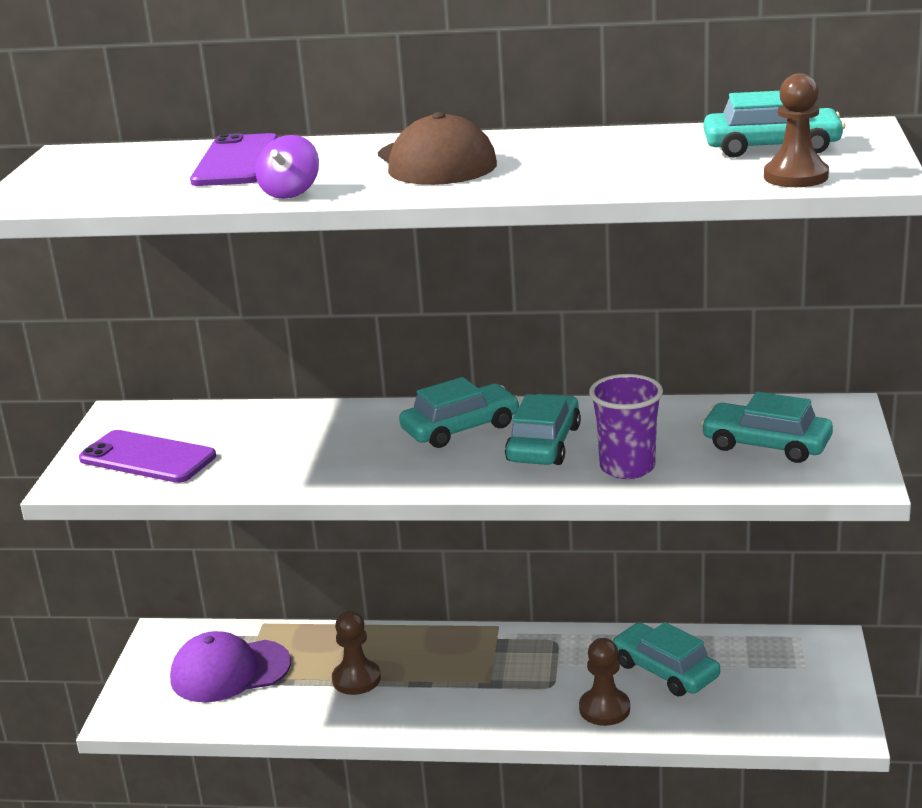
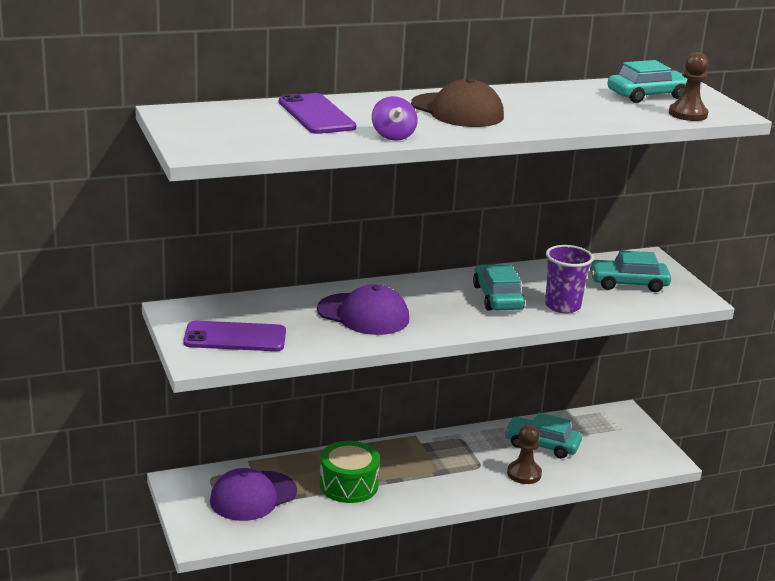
camera: 30 degrees left, 0 degrees up
brown pawn [332,611,381,695] -> green drum [320,441,380,503]
turquoise car [399,377,520,448] -> none
none -> purple cap [317,284,409,335]

